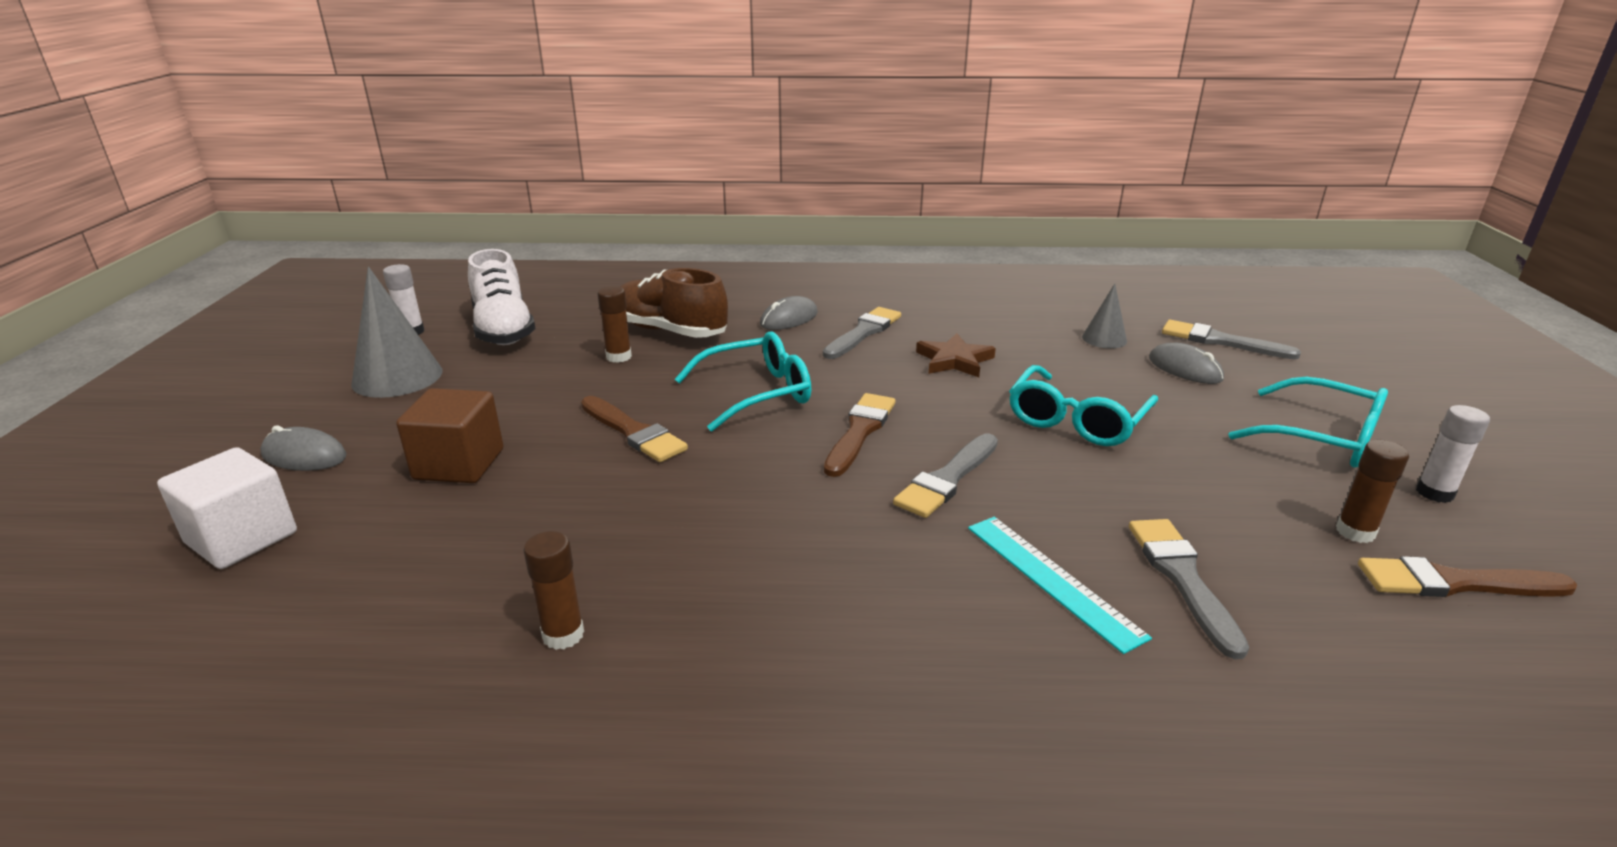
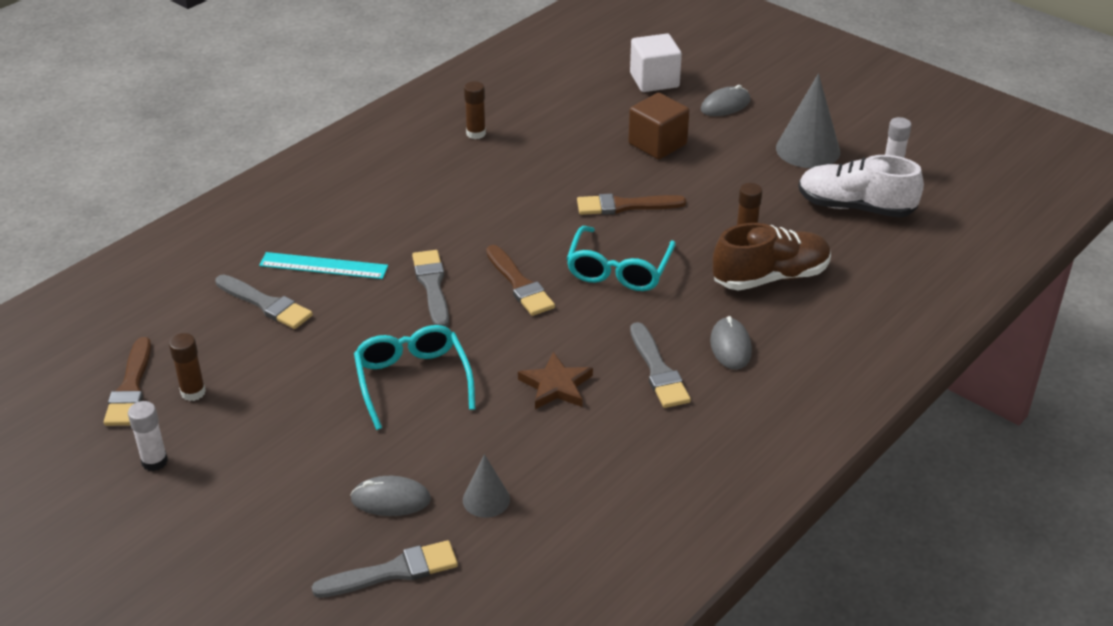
camera: 130 degrees right, 10 degrees up
turquoise glasses [1228,377,1388,467] -> none
brown brush [1358,556,1577,597] -> brown brush turned 135 degrees clockwise [104,337,151,426]

